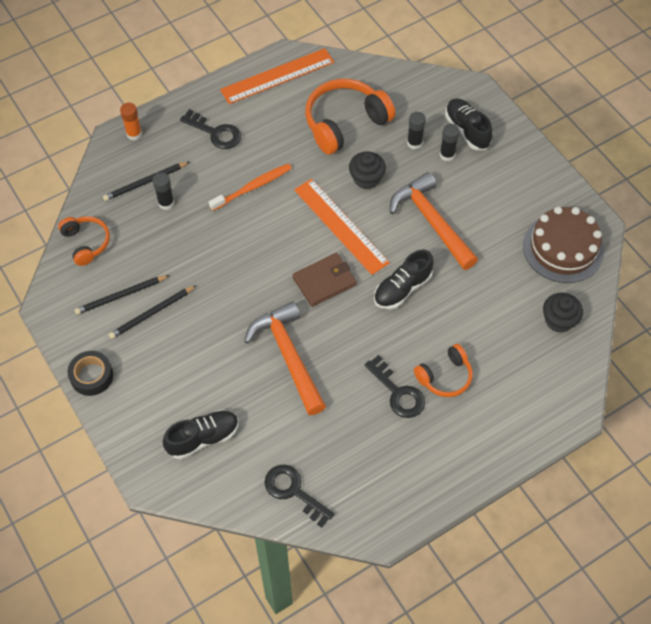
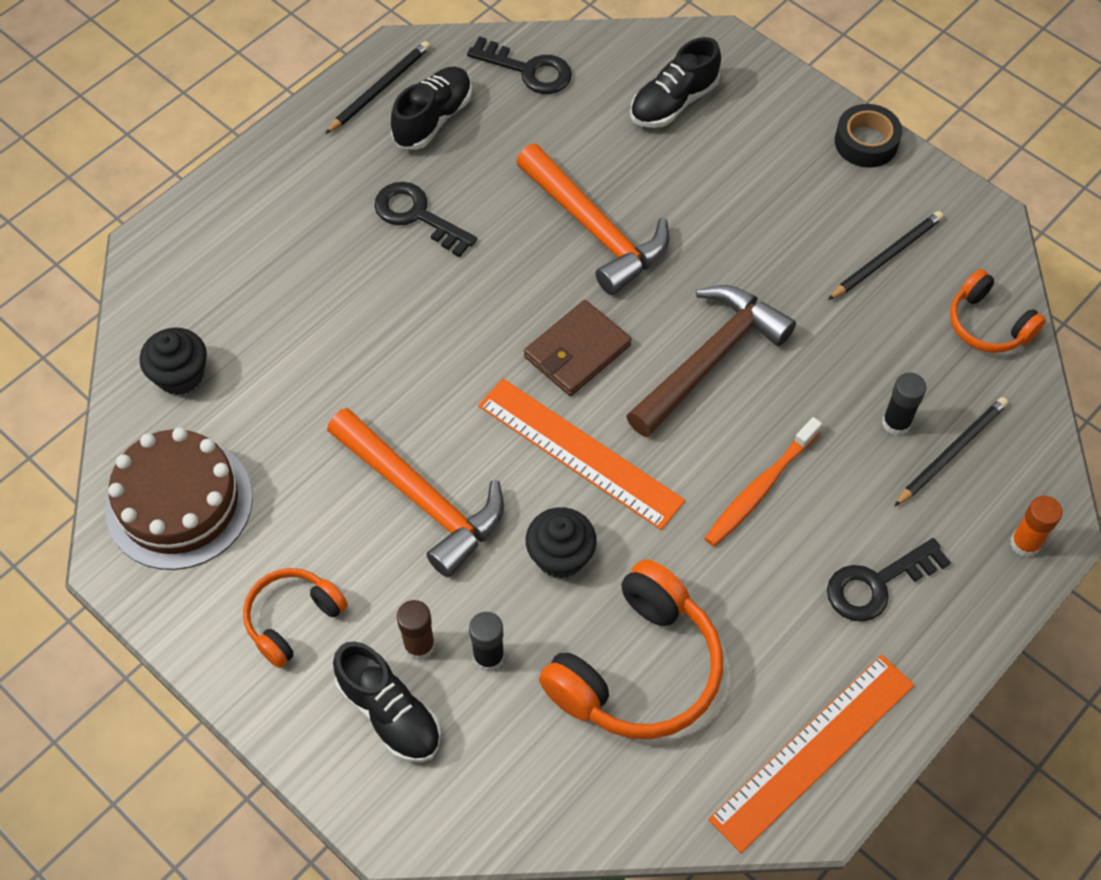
camera: 165 degrees right, 0 degrees up
black pencil [109,285,197,339] -> black pencil moved to [325,41,430,134]
black key [180,109,241,149] -> black key turned 45 degrees counterclockwise [827,538,951,622]
black shoe [374,249,434,309] -> black shoe moved to [391,67,472,150]
orange headphones [414,344,473,397] -> orange headphones moved to [243,568,348,668]
black glue stick [440,124,460,161] -> brown glue stick [397,600,435,661]
none -> brown hammer [626,285,796,437]

